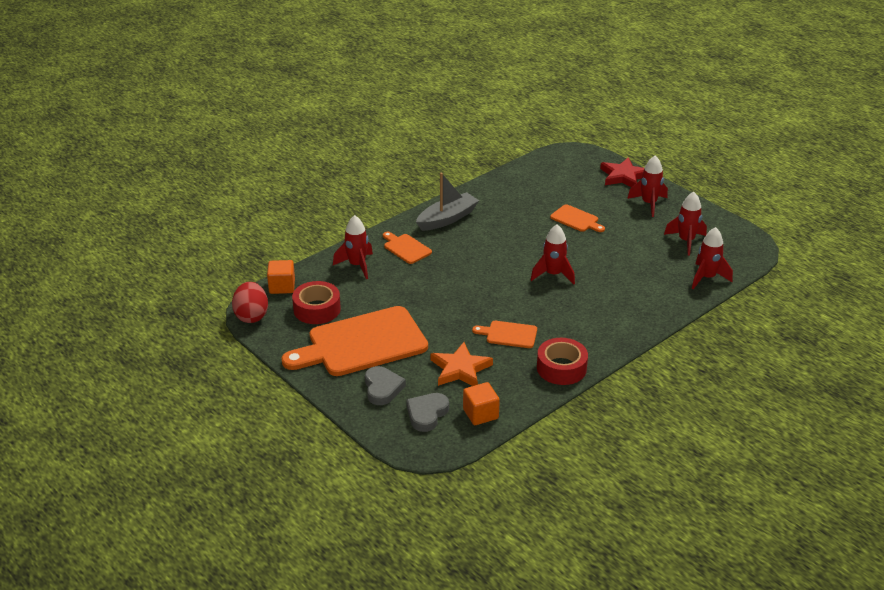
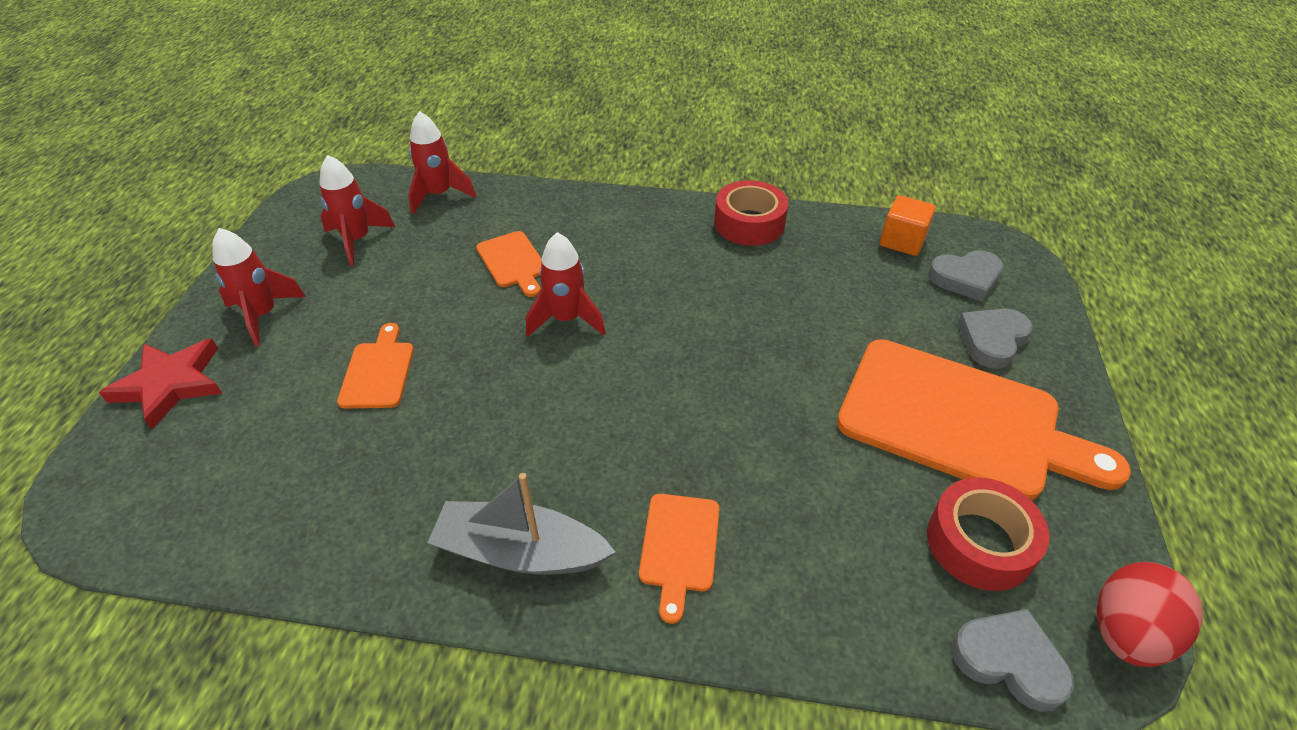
camera: 130 degrees left, 10 degrees up
orange cube [267,260,295,294] -> grey heart [951,609,1074,712]
red rocket [333,215,373,279] -> none
orange star [431,342,493,386] -> none
orange cutting board [472,321,537,348] -> orange cutting board moved to [476,231,542,297]

